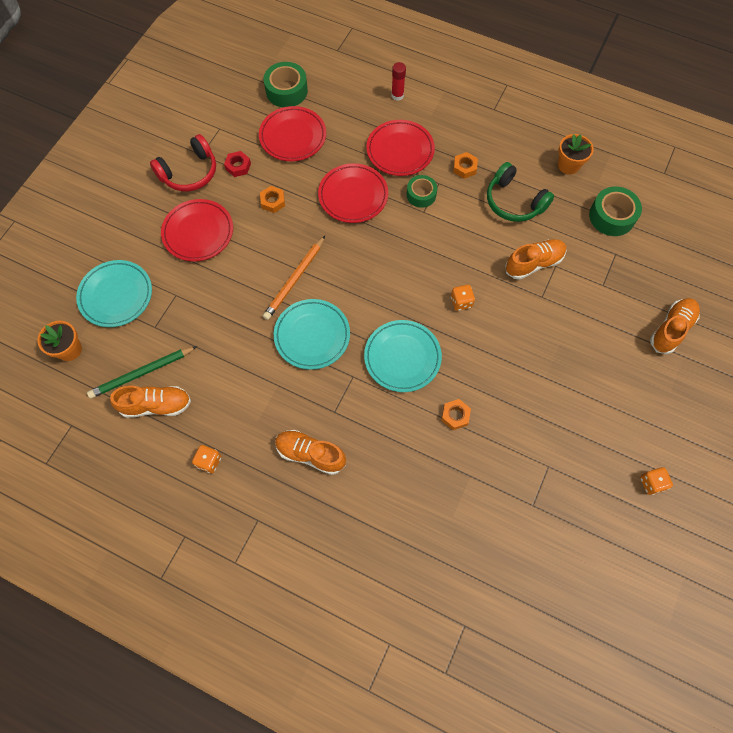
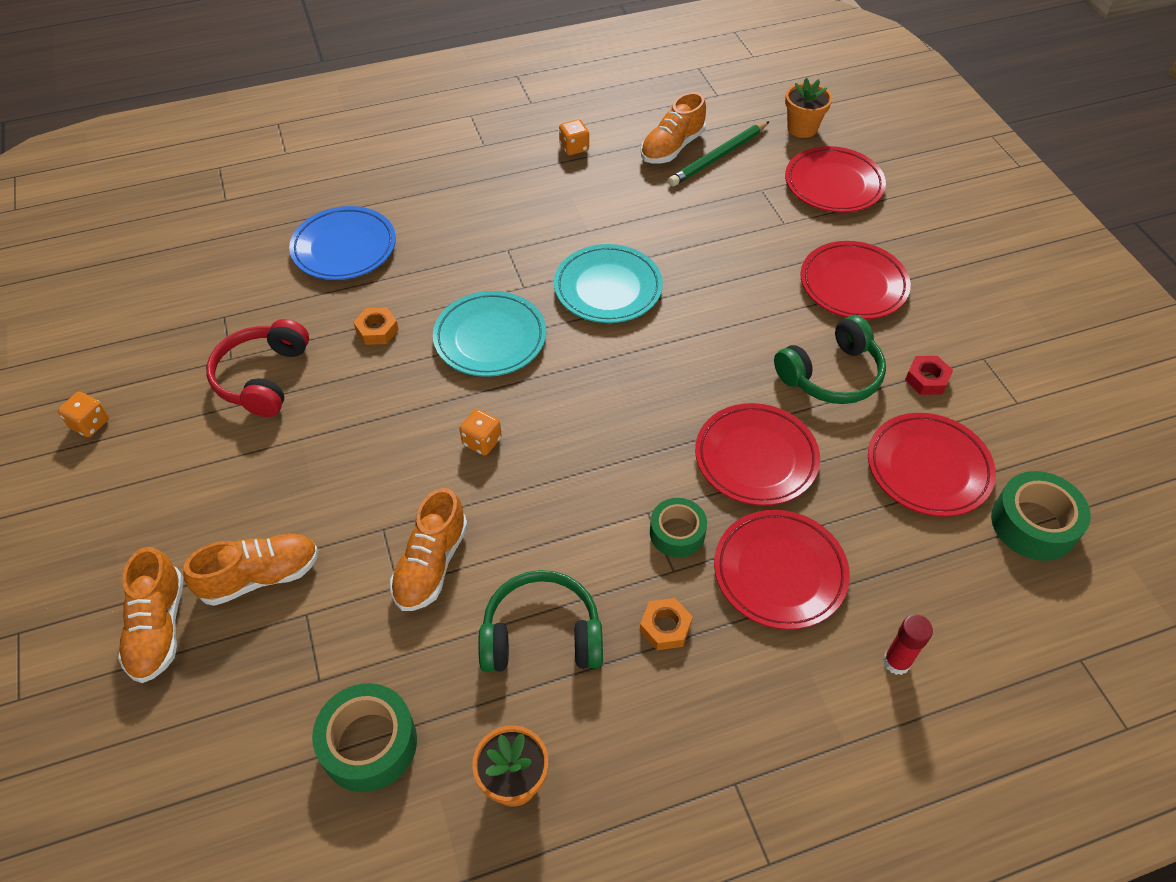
camera: 135 degrees right, 15 degrees down
turquoise plate [76,260,152,327] -> red plate [785,146,886,213]
green pencil [87,346,197,399] -> green pencil turned 150 degrees counterclockwise [668,121,770,186]
red headphones [150,134,216,191] -> red headphones moved to [206,319,309,417]
orange nut [260,186,285,213] -> green headphones [774,315,886,404]
orange pencil [263,236,325,320] -> none
orange shoe [275,430,346,475] -> orange shoe moved to [183,534,319,606]
none -> blue plate [289,206,396,280]

